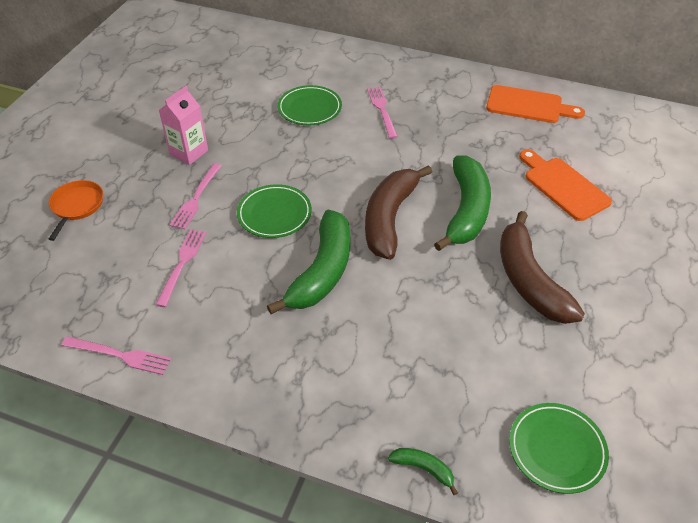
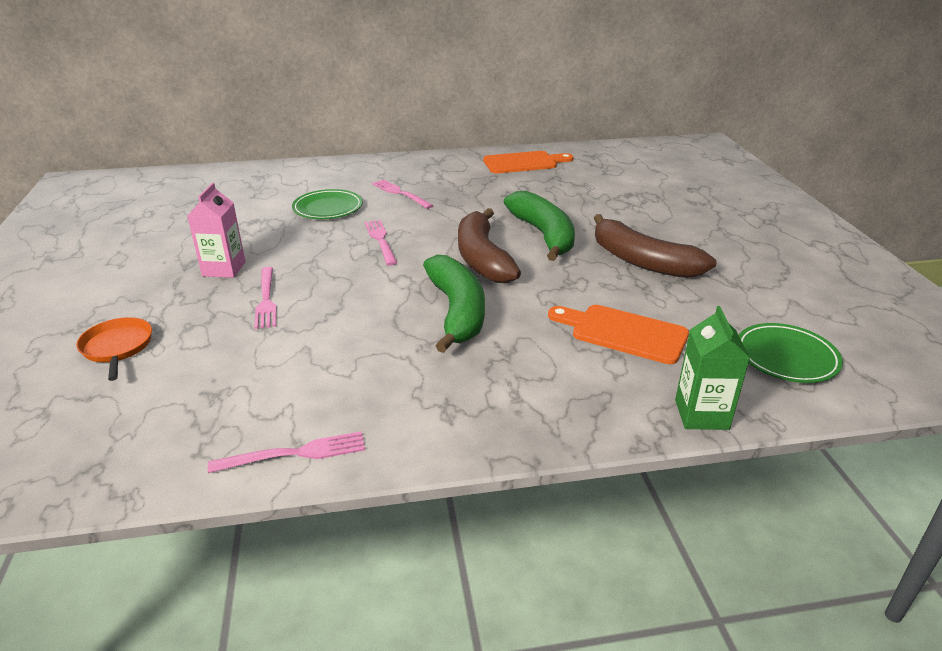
camera: 30 degrees left, 15 degrees down
pink fork [156,229,207,307] -> pink fork moved to [365,220,397,266]
green plate [237,184,312,238] -> none
green banana [388,448,458,495] -> green carton [675,306,750,430]
orange cutting board [519,149,612,221] -> orange cutting board moved to [548,305,689,364]

